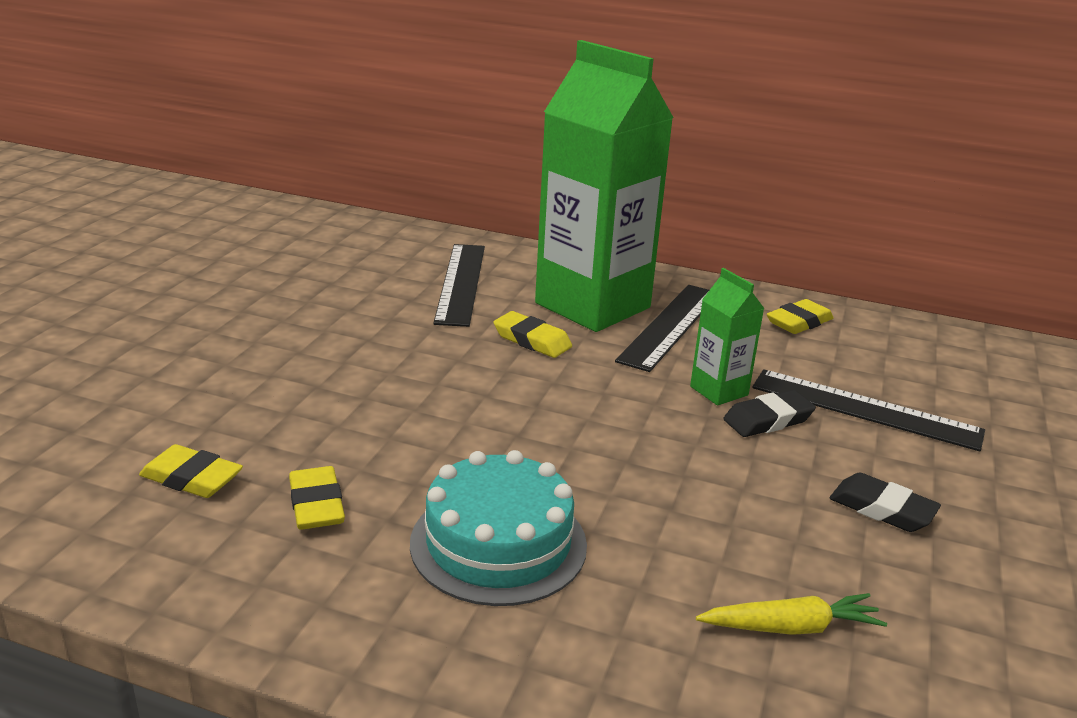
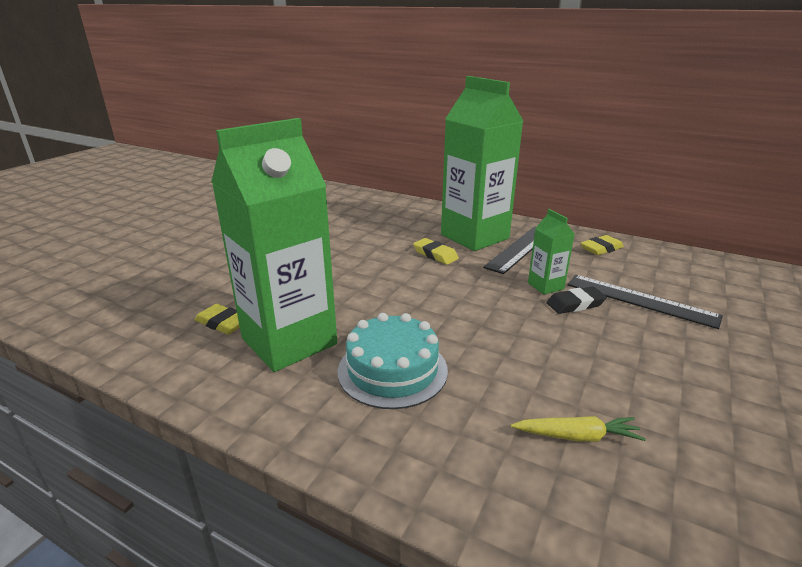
camera: 10 degrees right, 0 degrees up
yellow eraser [289,466,345,530] -> green carton [211,118,337,372]
black ruler [433,244,485,327] -> none
black eraser [830,473,941,532] -> none

